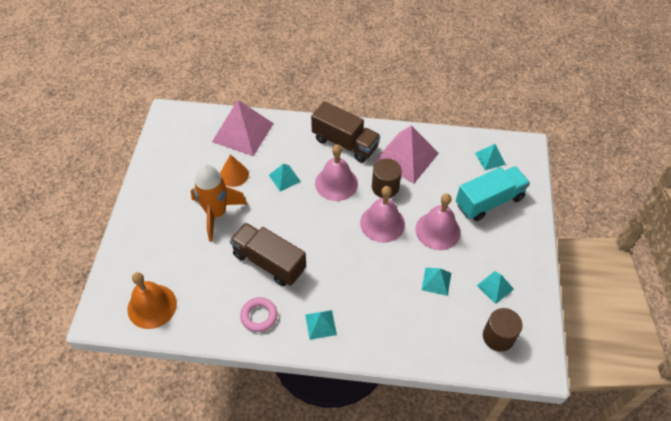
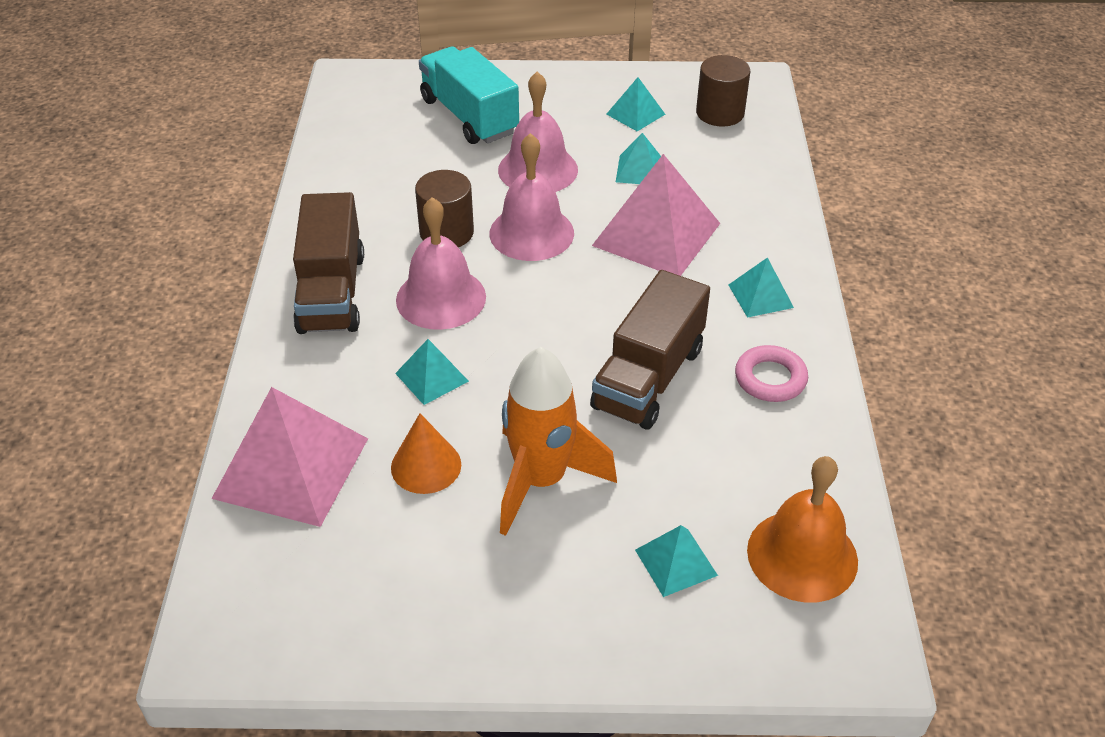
camera: 95 degrees left, 10 degrees down
brown truck [311,101,380,163] -> brown truck turned 150 degrees clockwise [293,192,364,334]
pink pyramid [374,125,439,184] -> pink pyramid moved to [592,154,720,276]
turquoise pyramid [475,144,506,170] -> turquoise pyramid moved to [635,525,718,597]

